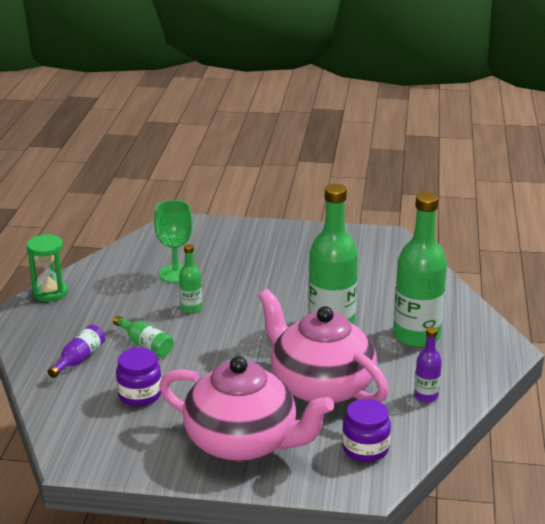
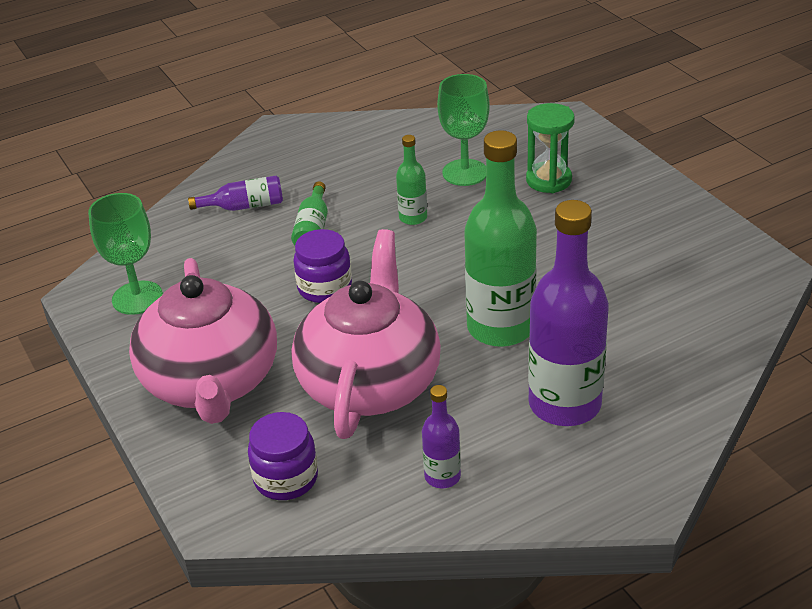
camera: 55 degrees right, 10 degrees up
green hourglass [26,234,68,302] -> green hourglass moved to [526,103,575,193]
purple jar [116,348,161,406] -> purple jar moved to [293,229,352,303]
green bottle [393,192,447,347] -> purple bottle [528,200,609,426]
none -> green goblet [88,193,163,315]

